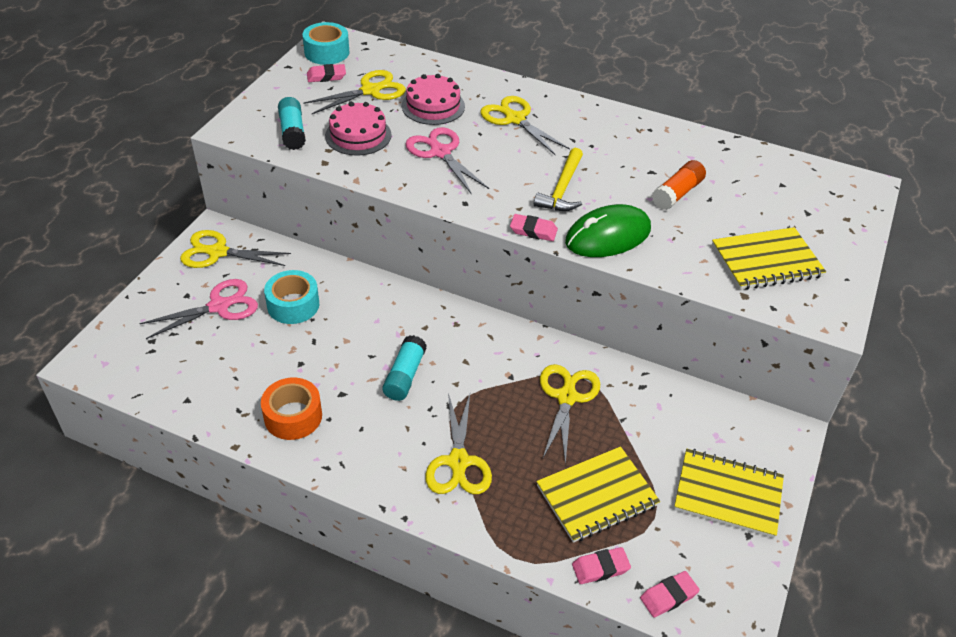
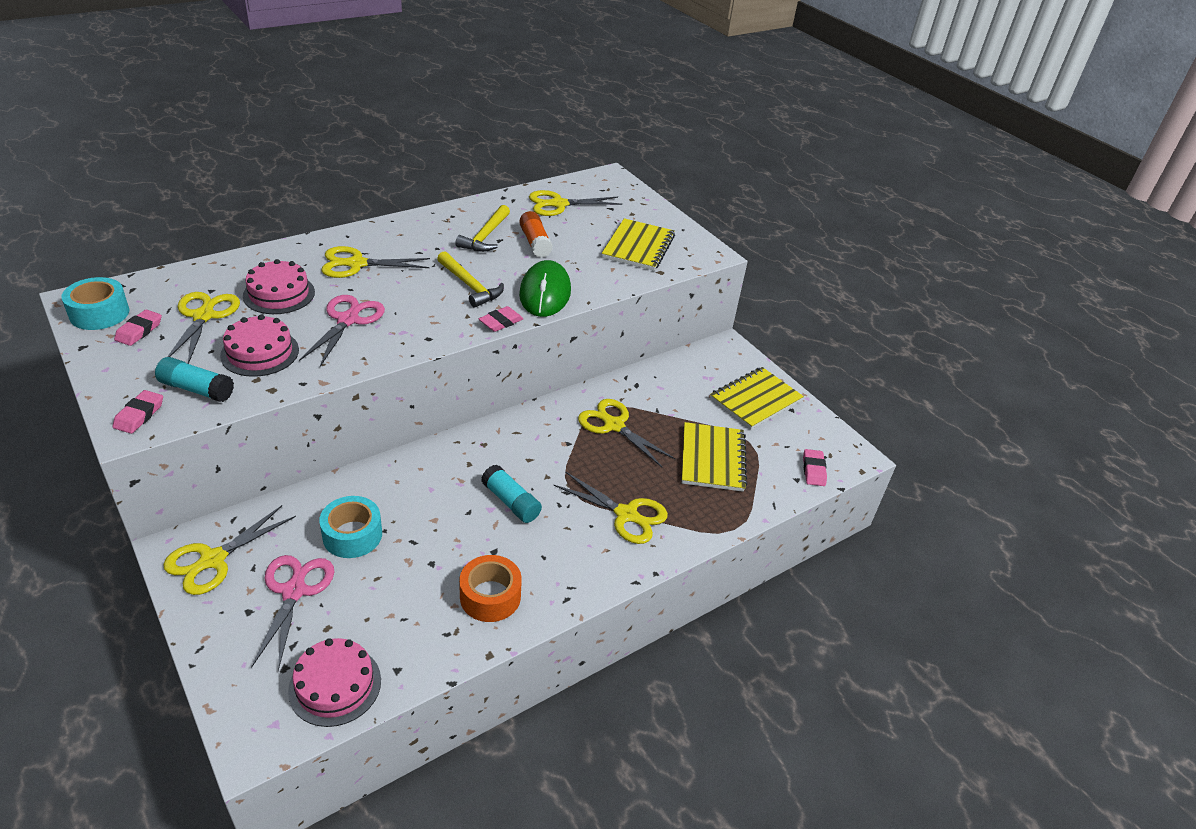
camera: 60 degrees left, 5 degrees down
pink scissors [406,127,489,195] -> pink scissors turned 105 degrees clockwise [299,295,385,367]
pink eraser [572,547,631,584] -> pink eraser moved to [113,390,163,434]
none -> pink cake [288,638,381,727]
none -> yellow hammer [455,205,510,252]
none -> yellow scissors [529,190,622,216]

